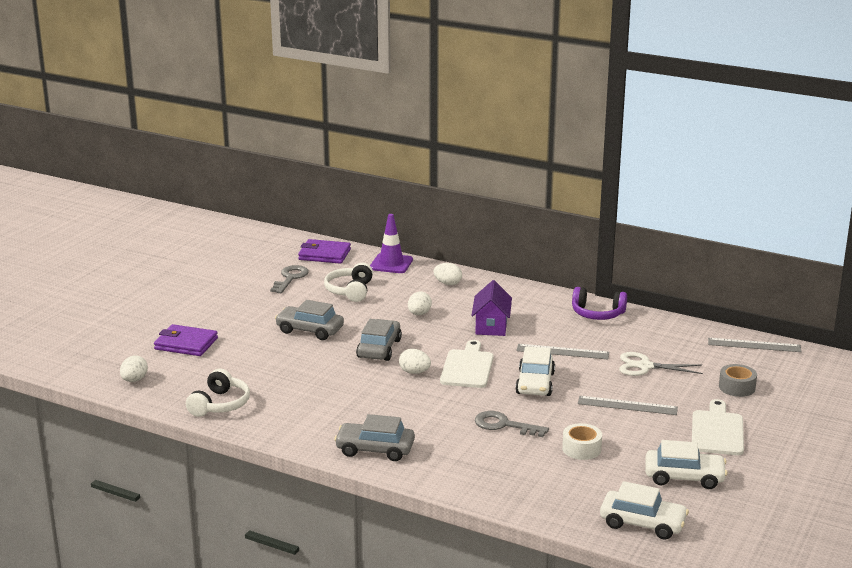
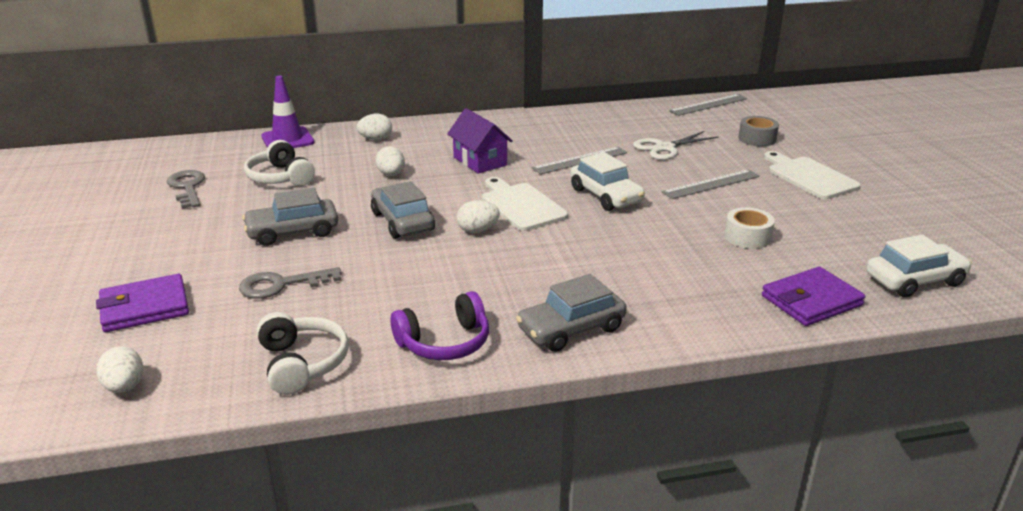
camera: 40 degrees left, 5 degrees up
purple wallet [298,239,351,264] -> purple wallet moved to [762,267,865,326]
grey key [475,411,549,437] -> grey key moved to [239,267,342,299]
purple headphones [572,287,627,320] -> purple headphones moved to [390,291,489,360]
white car [645,440,727,489] -> none

